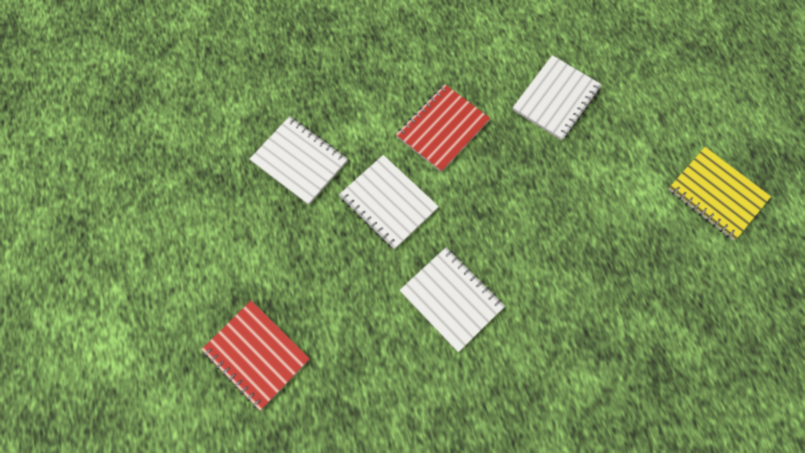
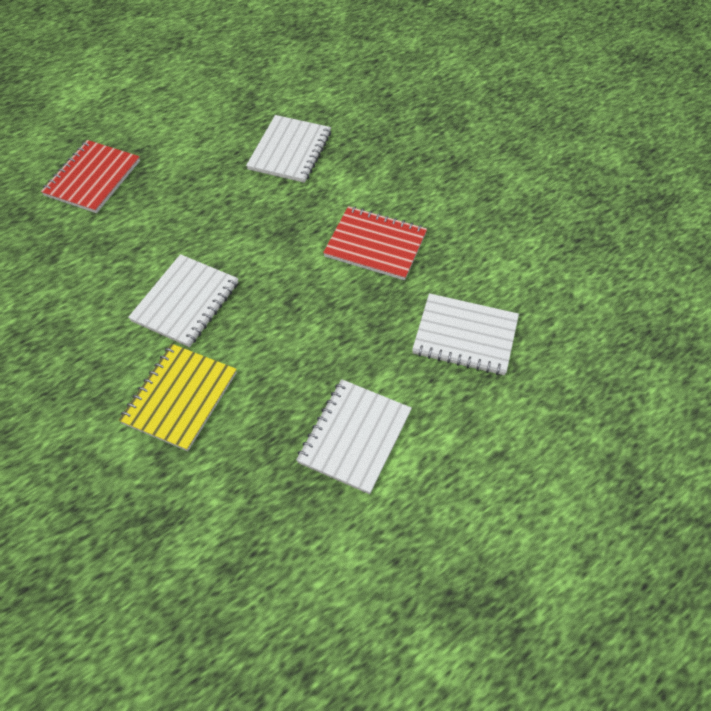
camera: 70 degrees right, 15 degrees down
white notebook [339,155,439,250] -> white notebook moved to [296,379,412,494]
yellow notebook [668,147,771,240] -> yellow notebook moved to [119,344,237,451]

